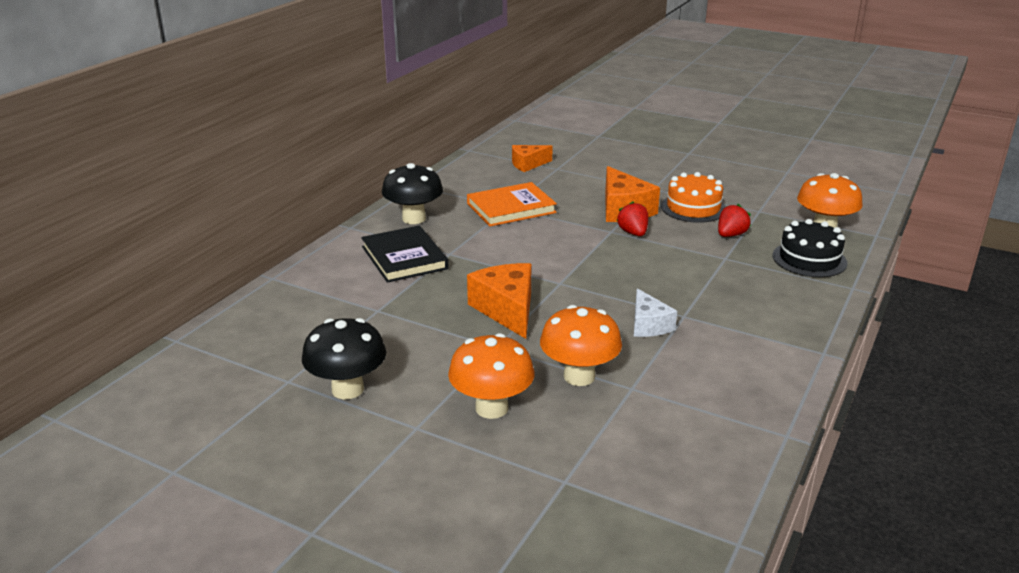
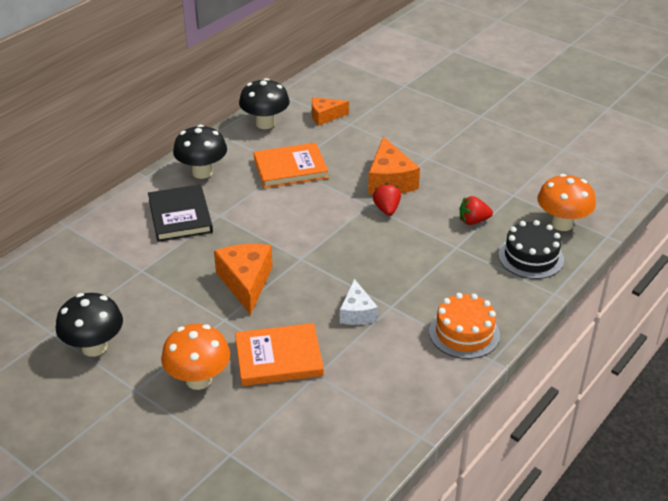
camera: 10 degrees right, 10 degrees up
orange mushroom [540,305,622,386] -> orange book [235,323,324,386]
orange cake [661,172,726,223] -> orange cake moved to [429,293,500,359]
red strawberry [718,204,751,237] -> red strawberry turned 150 degrees counterclockwise [459,196,493,225]
none -> black mushroom [239,78,290,129]

